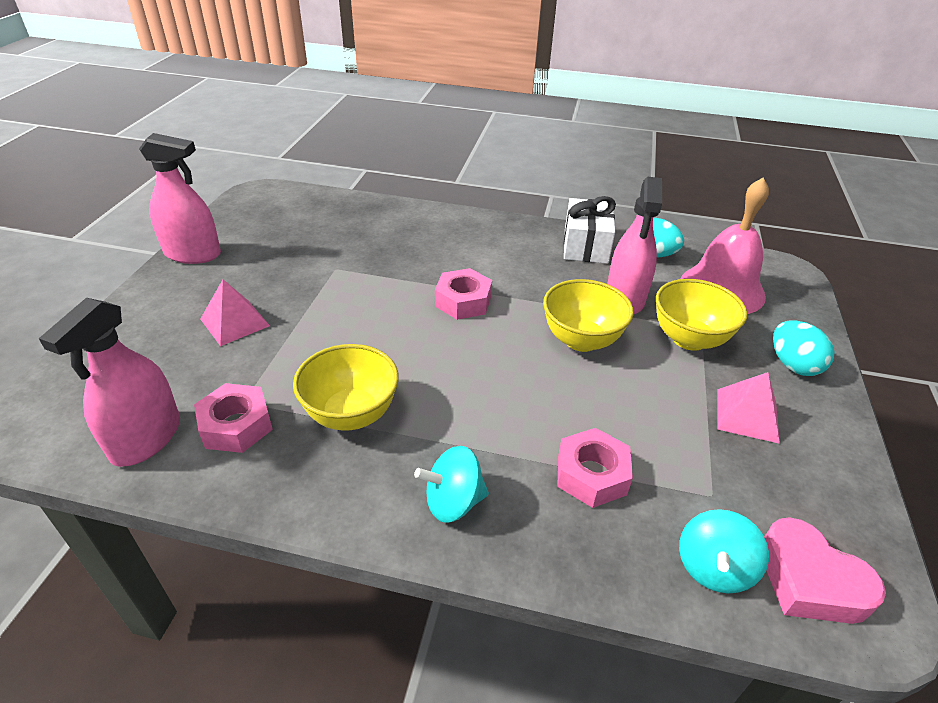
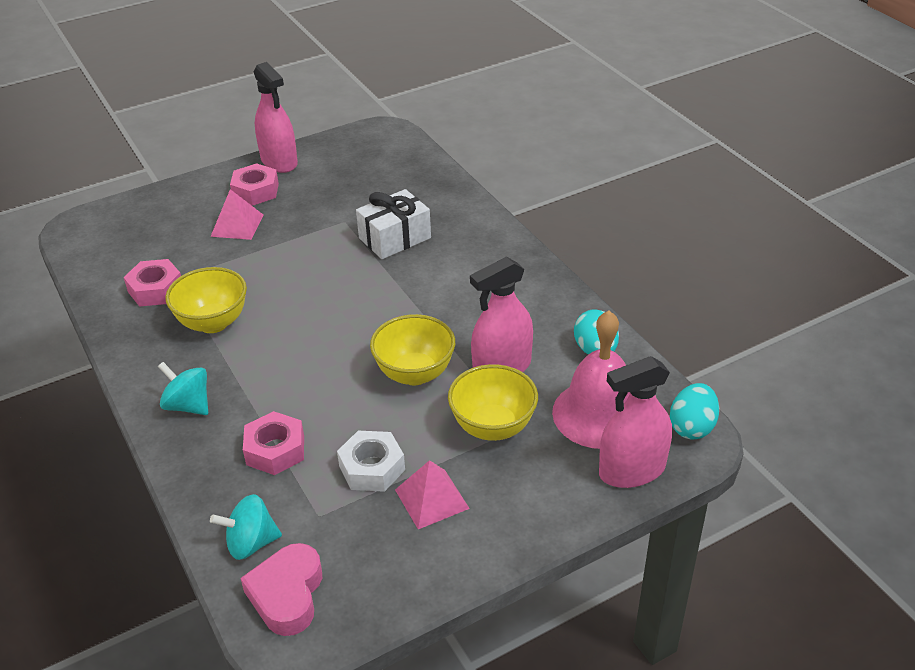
camera: 50 degrees right, 0 degrees up
pink spray bottle [39,298,180,467] -> pink spray bottle moved to [599,356,672,488]
pink nut [435,268,492,320] -> pink nut moved to [230,163,279,206]
white gift [564,196,616,264] -> white gift moved to [356,189,431,259]
turquoise egg [773,320,834,376] -> turquoise egg moved to [670,383,719,439]
none -> white nut [337,431,405,492]

